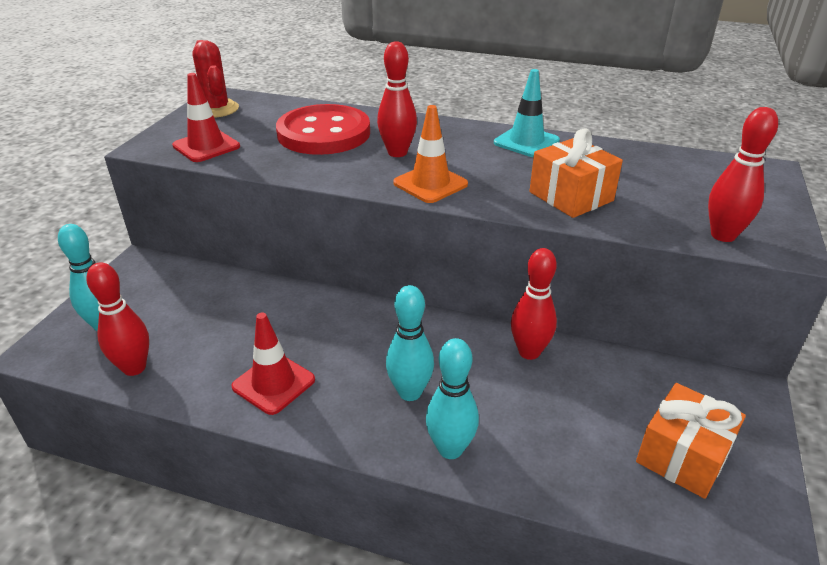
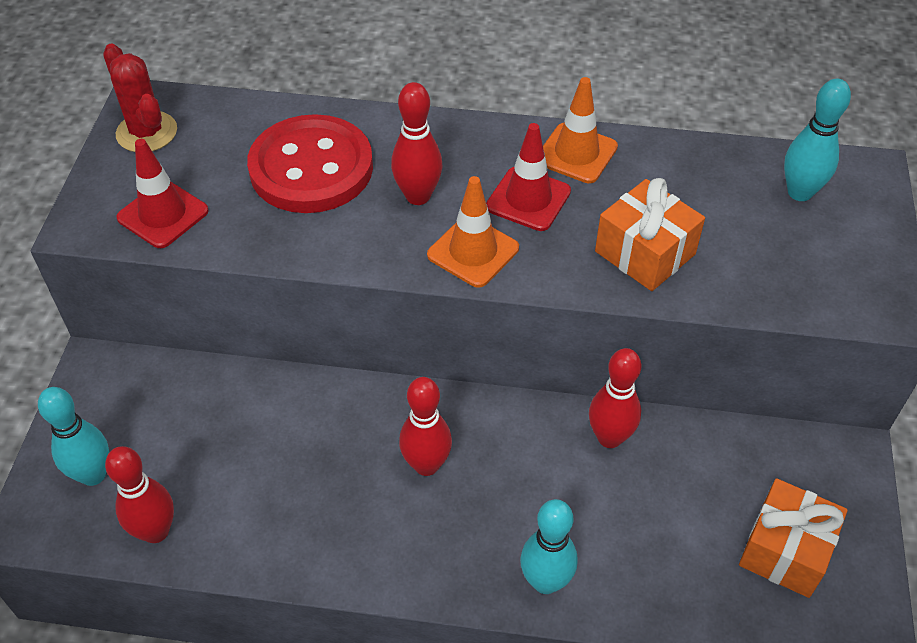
camera: 10 degrees left, 15 degrees up
red traffic cone [231,313,315,415] -> red traffic cone moved to [486,123,571,231]
turquoise bowling pin [386,285,434,401] -> turquoise bowling pin moved to [784,79,851,201]
turquoise traffic cone [494,69,560,157] -> orange traffic cone [543,77,618,183]
red bowling pin [708,107,778,242] -> red bowling pin moved to [399,377,452,476]

